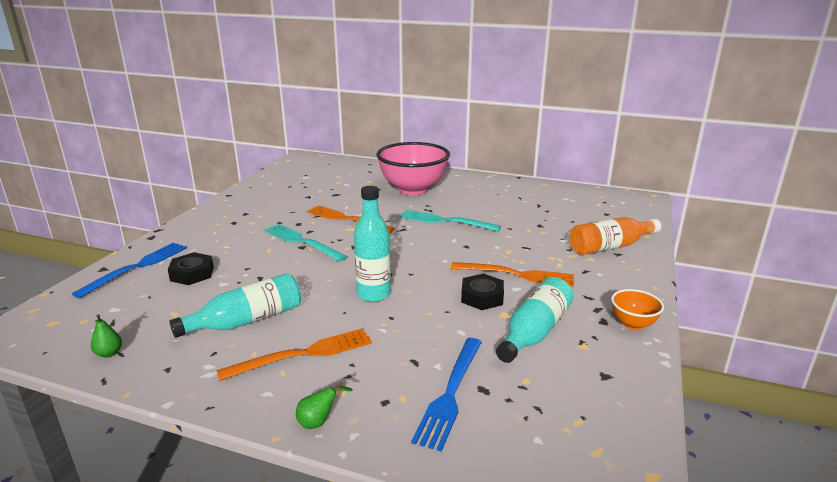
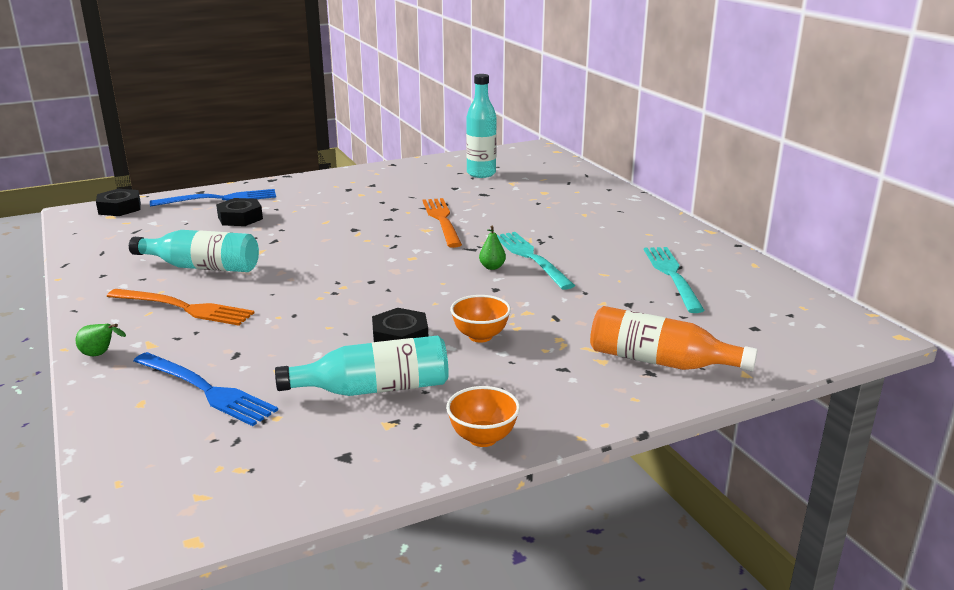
camera: 45 degrees right, 0 degrees up
green pear [91,314,122,357] -> green pear moved to [479,226,506,270]
turquoise fork [265,224,347,262] -> turquoise fork moved to [644,247,705,313]
turquoise bottle [354,186,391,302] -> turquoise bottle moved to [466,74,497,178]
pink bowl [376,142,450,195] -> none
blue fork [411,338,482,452] -> blue fork turned 120 degrees counterclockwise [134,352,278,426]
orange fork [451,262,574,287] -> orange bowl [450,295,511,343]
none -> black nut [96,189,141,216]

